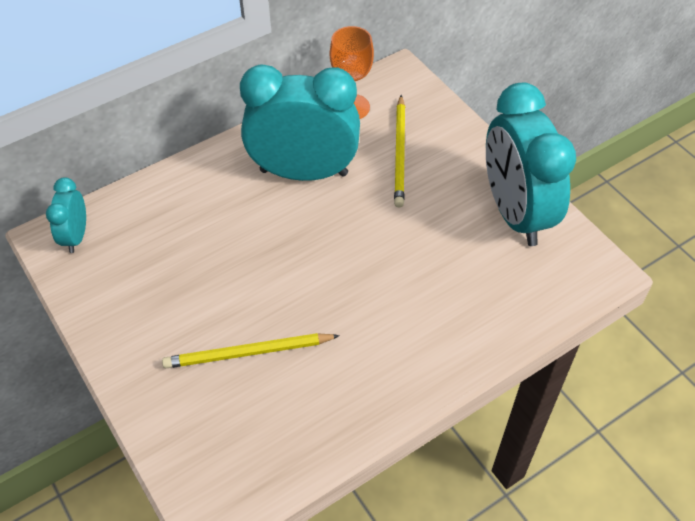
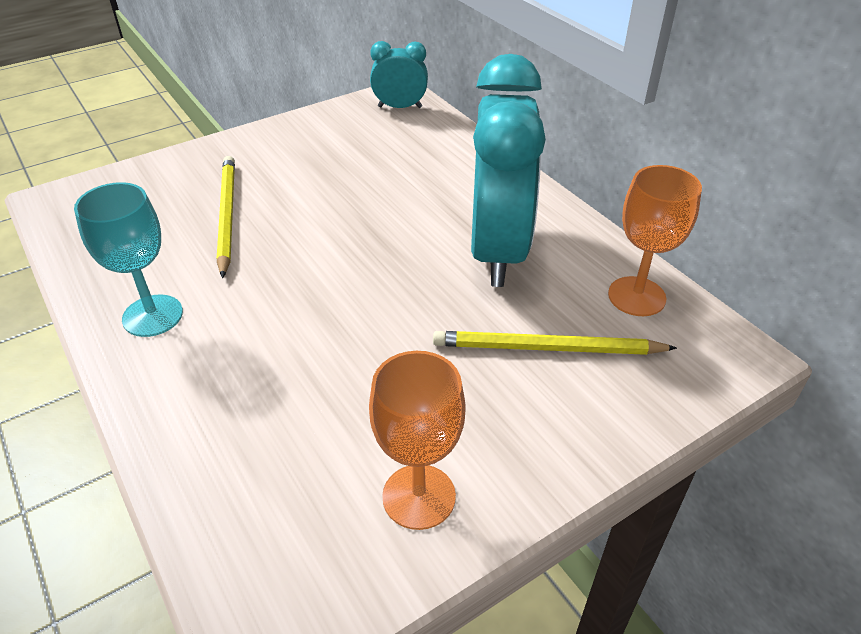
camera: 90 degrees right, 10 degrees down
turquoise clock [486,83,576,246] -> orange goblet [369,351,466,530]
none -> turquoise goblet [74,182,183,337]

